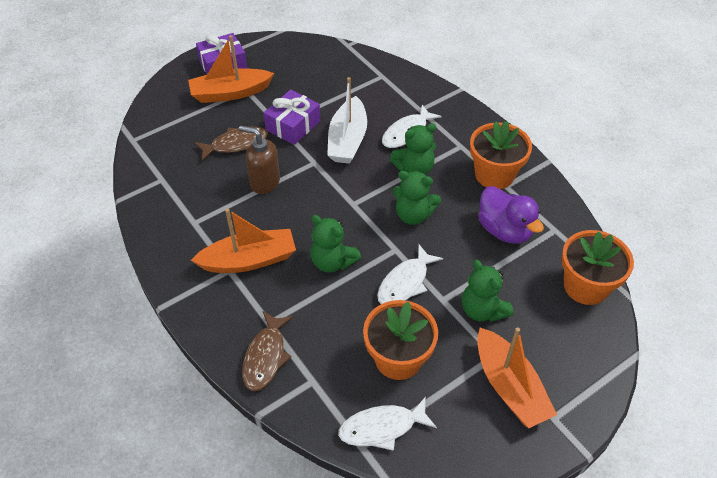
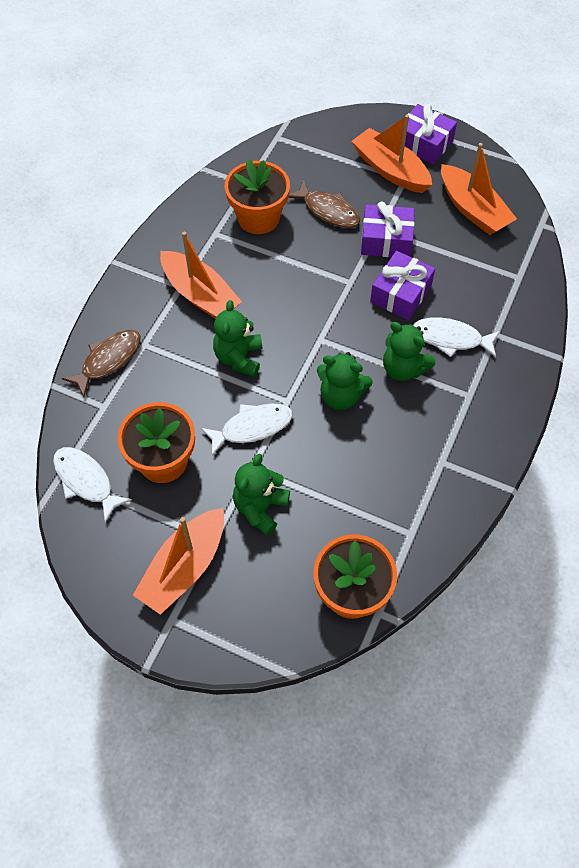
camera: 60 degrees right, 10 degrees up
brown soap dispenser [239,125,280,194] -> none
brown fish [242,311,293,391] -> brown fish turned 150 degrees clockwise [62,330,140,397]
white boat [327,77,367,164] -> purple gift [370,251,435,320]
white fish [377,245,443,304] -> white fish turned 150 degrees clockwise [201,403,293,456]
green teddy bear [392,171,441,225] -> green teddy bear turned 60 degrees counterclockwise [317,352,373,410]
orange flower pot [470,120,532,189] -> orange flower pot moved to [225,159,290,234]
purple duck [478,186,544,243] -> none
none -> orange boat [441,143,517,235]

